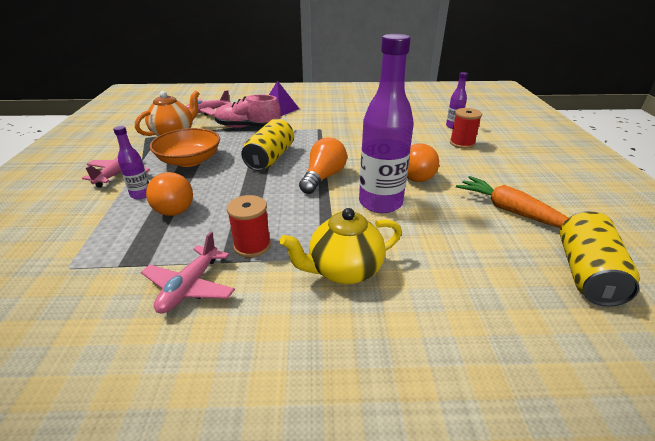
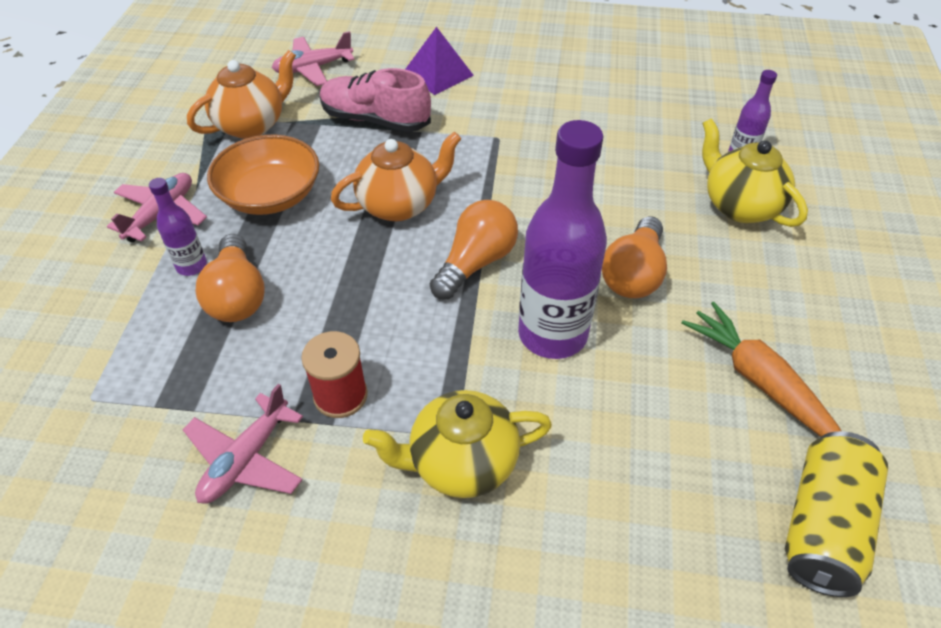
camera: 10 degrees right, 15 degrees up
yellow can [241,119,294,171] -> orange teapot [331,131,461,221]
red spool [450,108,482,149] -> yellow teapot [702,118,808,227]

